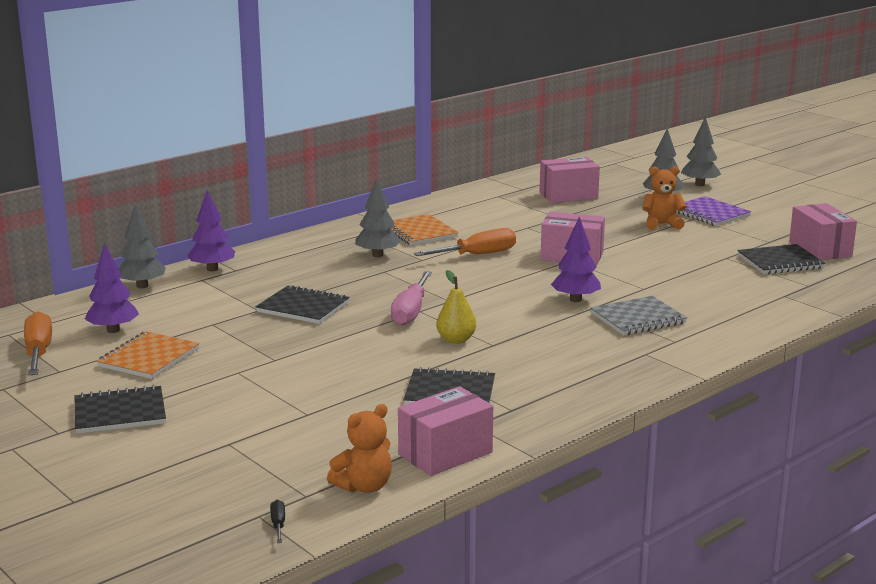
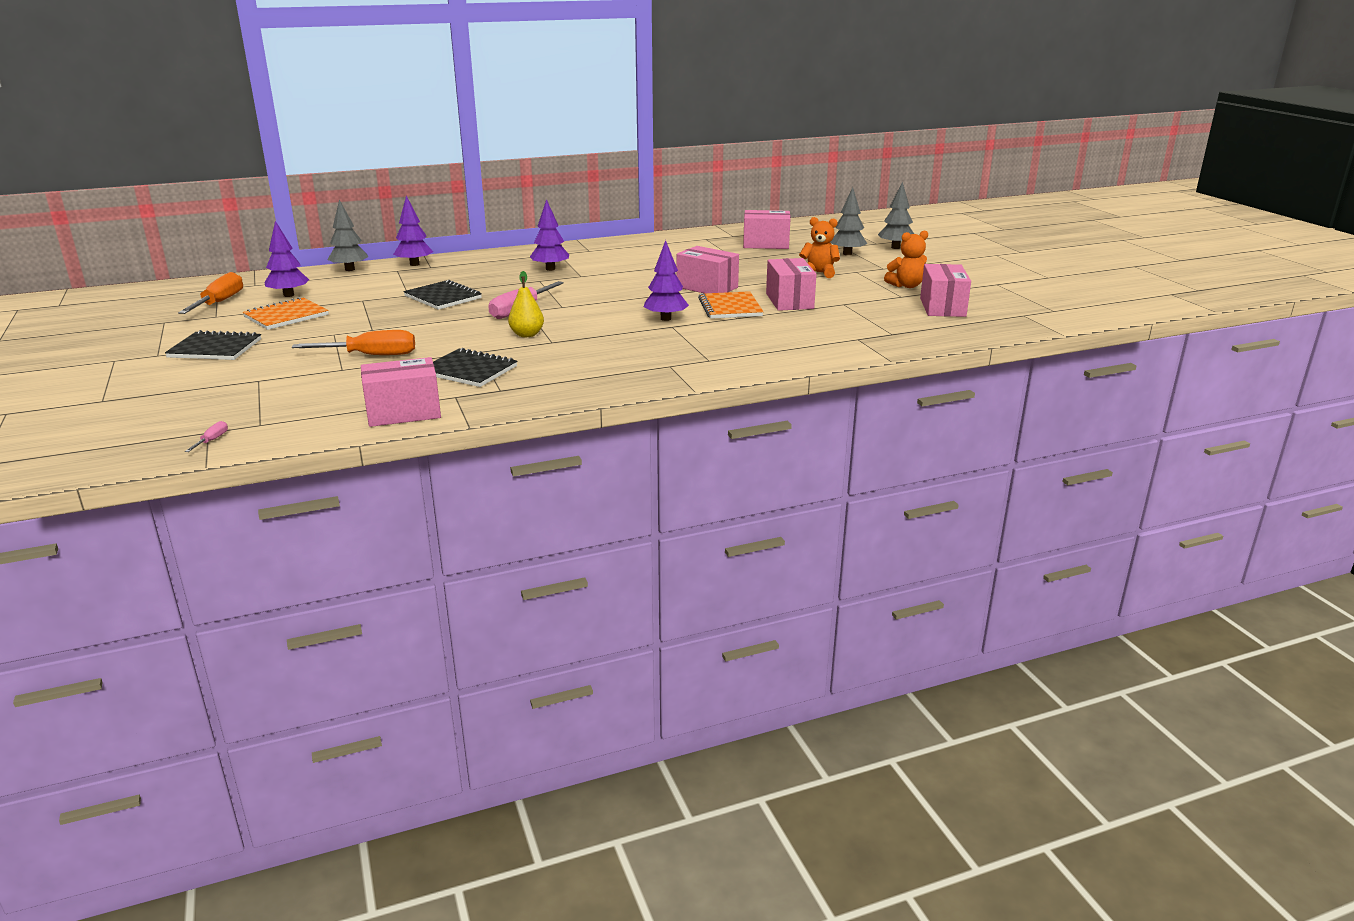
camera: 20 degrees right, 5 degrees up
black screwdriver [270,500,285,543] -> pink screwdriver [185,421,228,452]
orange teddy bear [327,404,392,493] -> orange teddy bear moved to [884,231,928,288]
grey tree [355,177,401,257] -> purple tree [530,199,569,271]
orange notebook [391,214,459,245] -> orange notebook moved to [698,291,763,319]
orange screwdriver [414,228,516,256] -> orange screwdriver moved to [292,330,415,355]
grey notebook [590,296,687,335] -> none
purple notebook [676,196,751,226] -> none
black notebook [737,244,825,274] -> none
none -> pink box [766,258,817,311]

